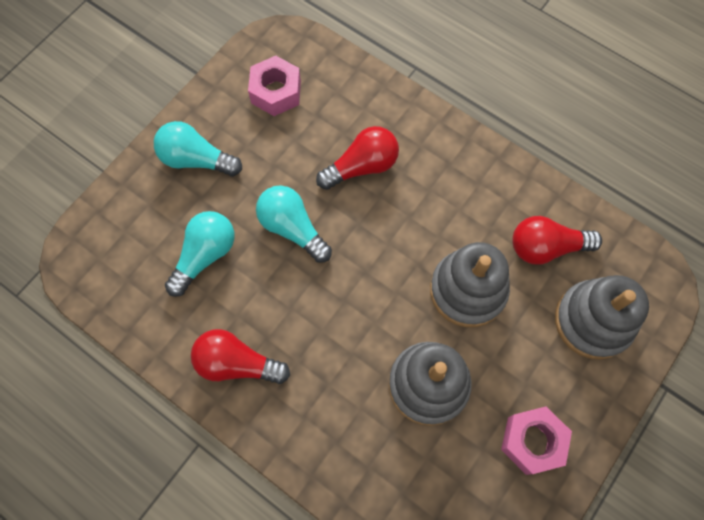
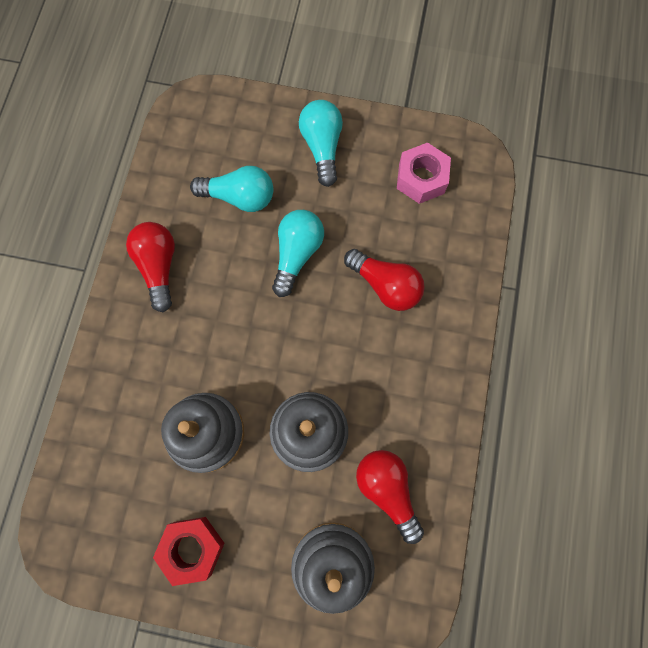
camera: 65 degrees right, 5 degrees up
pink nut [501,406,572,475] -> red nut [153,517,224,586]

